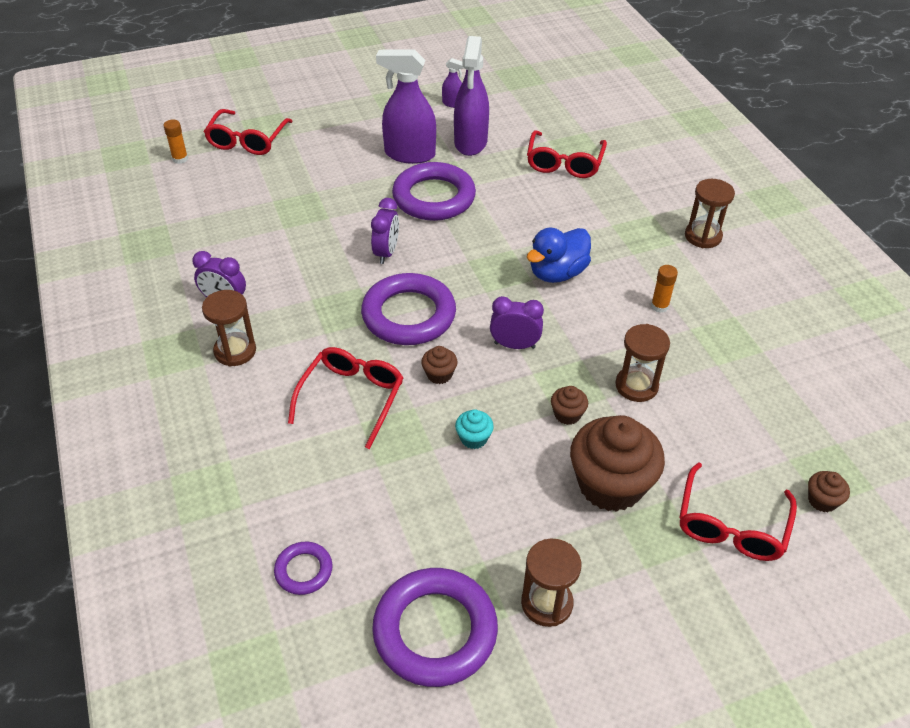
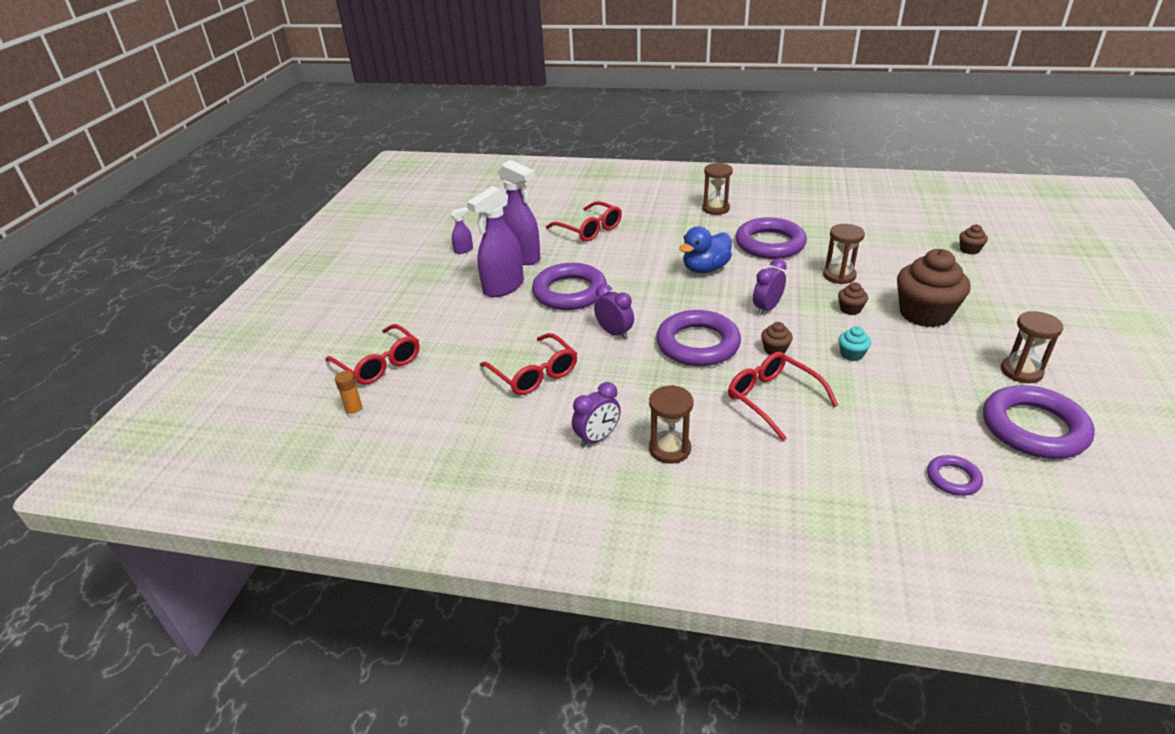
camera: 55 degrees left, 10 degrees down
blue duck [527,228,591,283] -> blue duck turned 60 degrees clockwise [679,227,732,273]
orange glue stick [651,265,678,313] -> purple ring [735,217,807,259]
red glasses [679,462,797,561] -> red glasses moved to [480,333,577,395]

